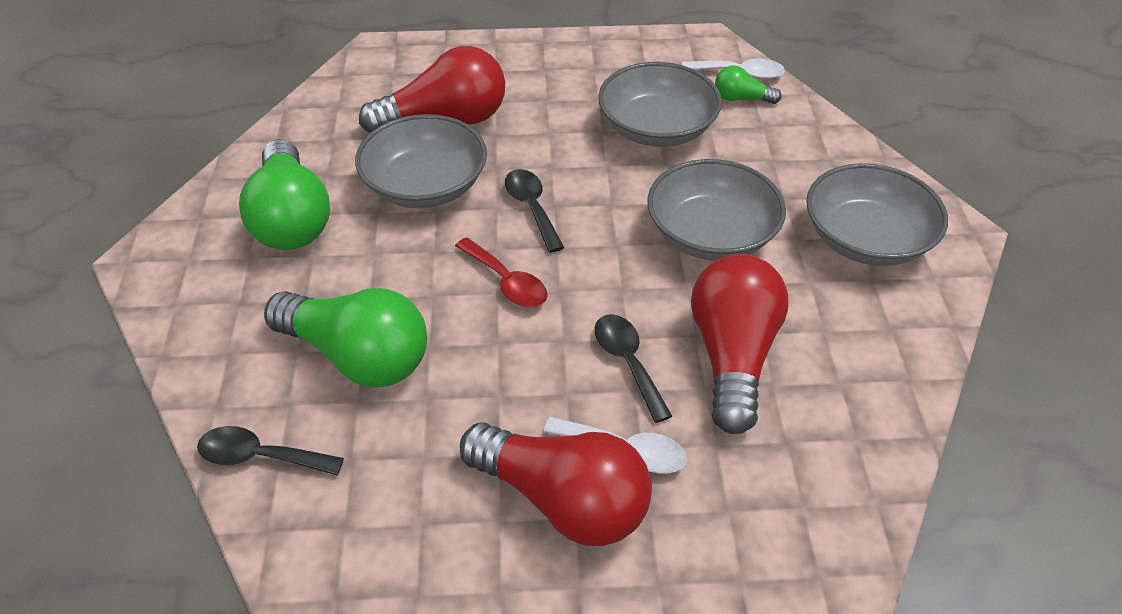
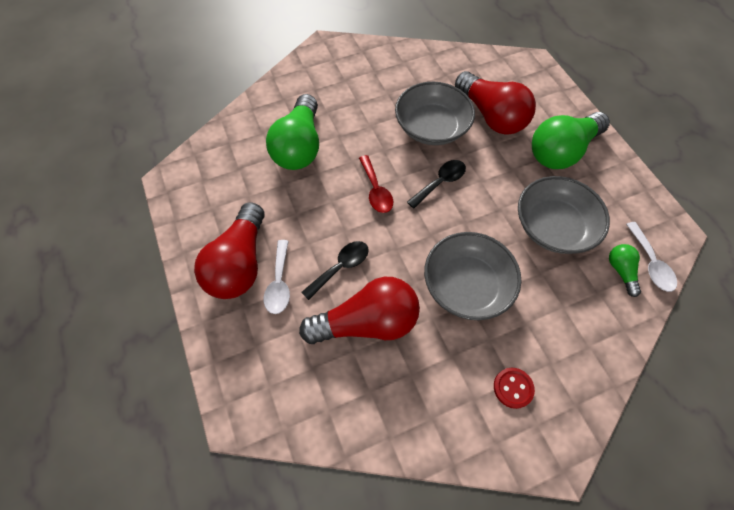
camera: 70 degrees right, 15 degrees up
black spoon [197,426,344,475] -> none
green light bulb [239,139,330,250] -> green light bulb moved to [532,112,610,169]
red spoon [455,237,548,307] -> red spoon turned 45 degrees counterclockwise [359,155,393,213]
grey bowl [806,163,948,266] -> red button [494,368,535,409]

